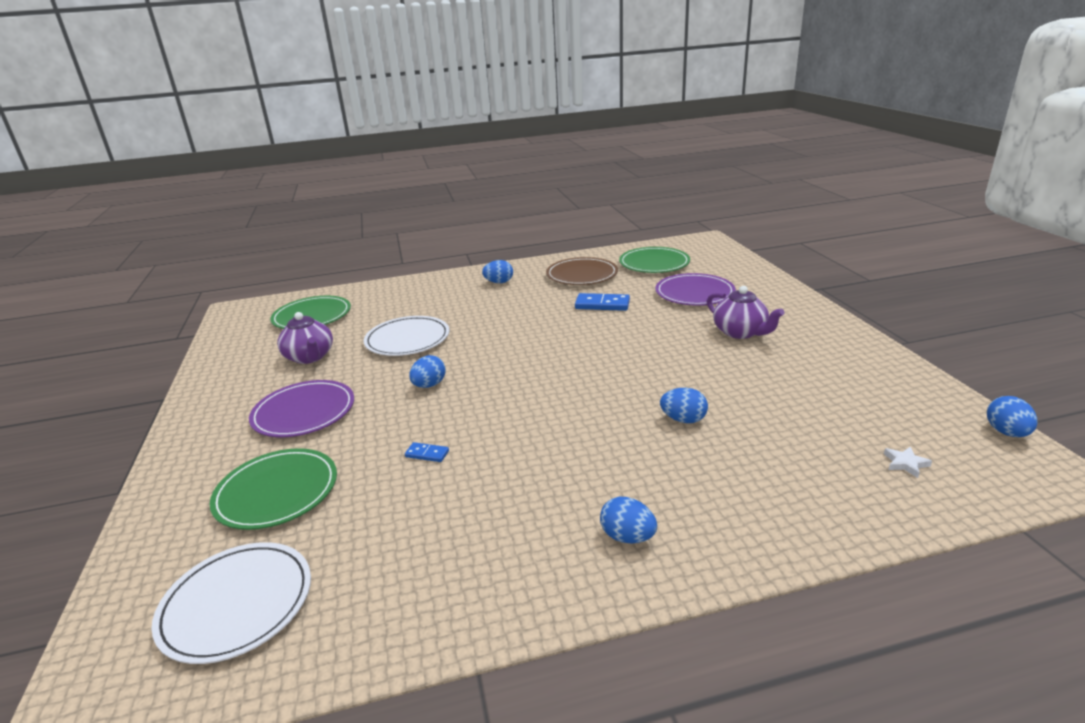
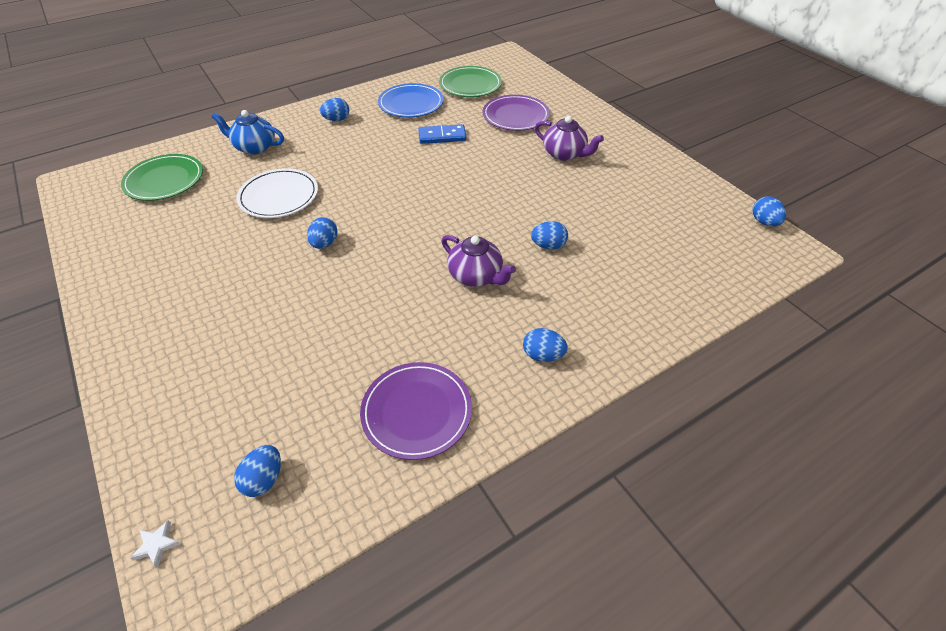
camera: 20 degrees left, 20 degrees up
white plate [152,542,311,664] -> blue egg [234,445,281,497]
green plate [210,448,337,530] -> none
purple plate [249,380,354,437] -> purple plate moved to [360,362,472,460]
purple teapot [277,312,333,364] -> purple teapot moved to [441,235,516,287]
blue domino [405,442,449,462] -> none
brown plate [546,257,618,285] -> blue plate [378,83,443,117]
white star [884,446,932,478] -> white star moved to [130,520,181,568]
none -> blue teapot [212,110,284,155]

